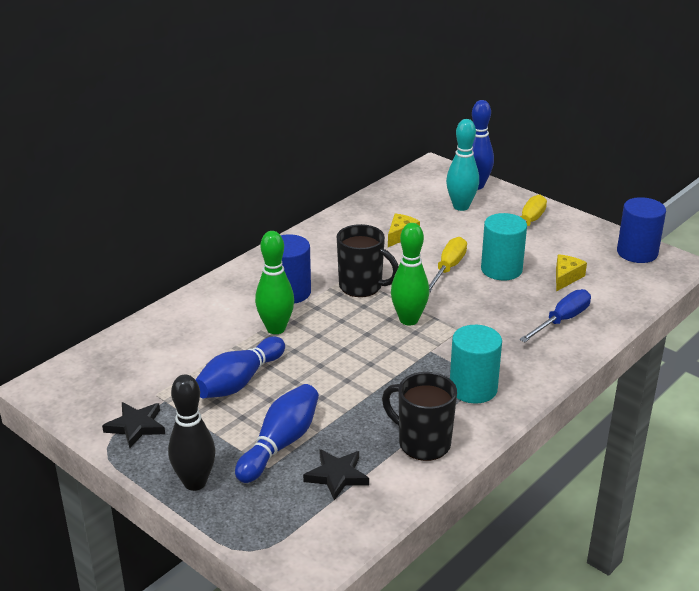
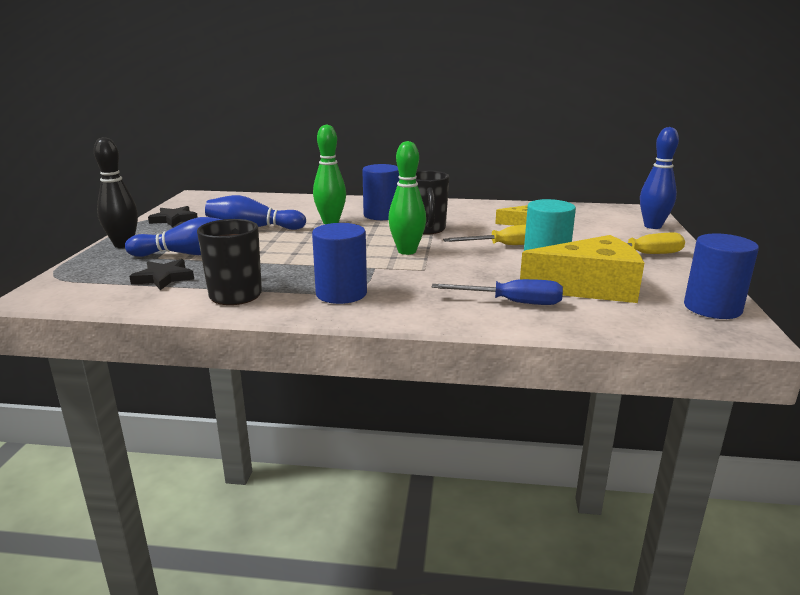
camera: 55 degrees right, 10 degrees down
turquoise bowling pin [446,119,479,211] -> none
turquoise cylinder [450,325,502,403] -> blue cylinder [312,223,367,304]
yellow cheese [556,254,587,292] -> yellow cheese [520,235,644,303], size x2.13

